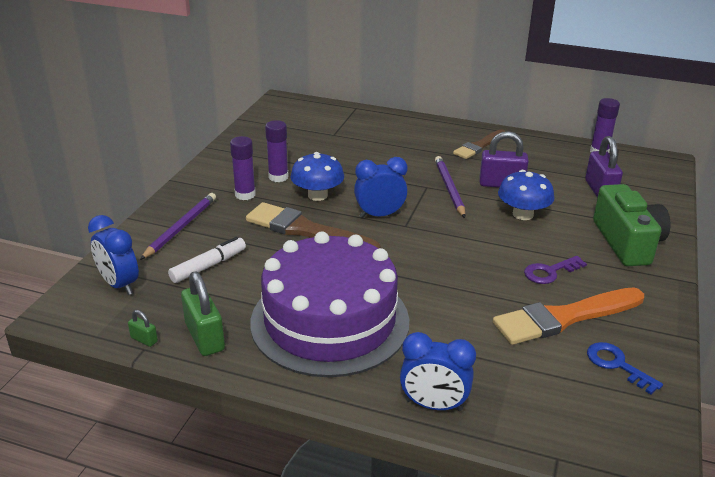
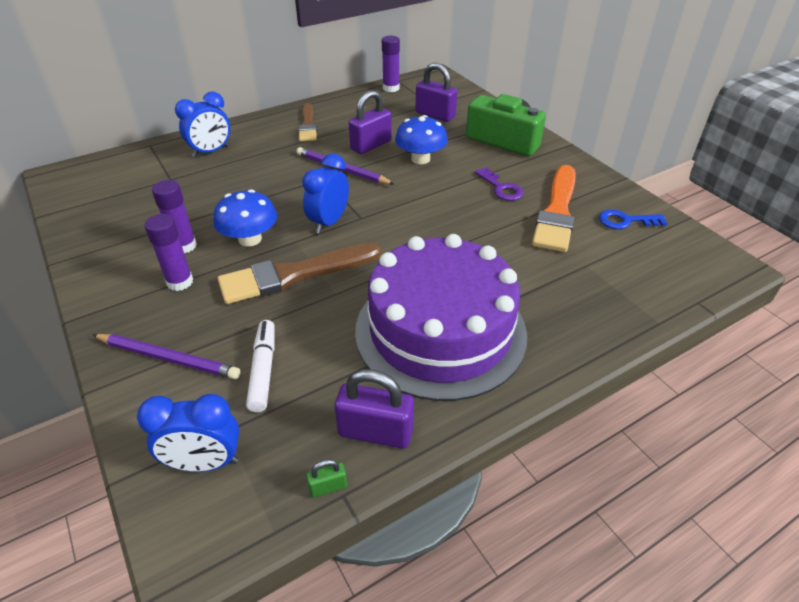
camera: 50 degrees left, 10 degrees up
purple pencil [140,193,216,260] -> purple pencil turned 135 degrees clockwise [93,334,241,379]
green padlock [181,272,225,356] -> purple padlock [335,369,414,449]
blue clock [400,332,476,411] -> blue clock moved to [175,91,230,157]
purple key [524,256,587,284] -> purple key turned 45 degrees counterclockwise [475,167,524,201]

